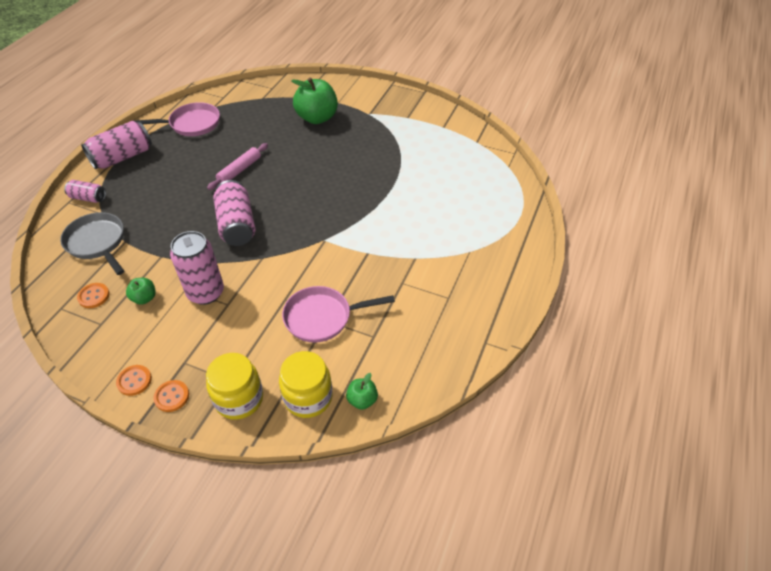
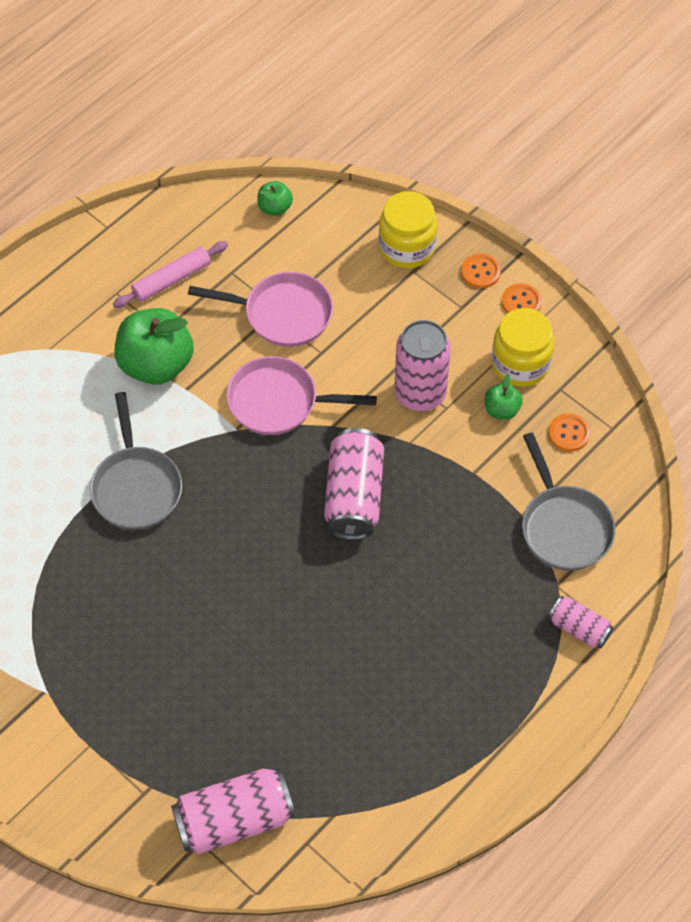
camera: 160 degrees left, 10 degrees up
pink can [81,121,152,170] -> pink can moved to [171,768,295,854]
pink pan [135,102,220,136] -> pink pan moved to [226,356,377,435]
pink rolling pin [207,143,268,190] -> pink rolling pin moved to [113,241,228,308]
yellow jar [279,351,332,418] -> yellow jar moved to [491,308,554,387]
green apple [291,78,338,124] -> green apple moved to [115,308,194,385]
none -> grey pan [90,392,182,530]

